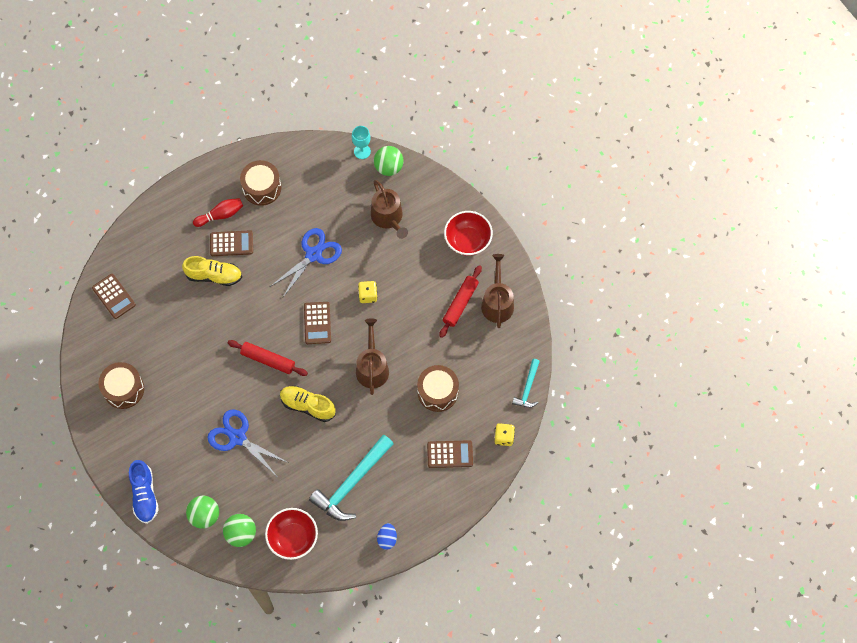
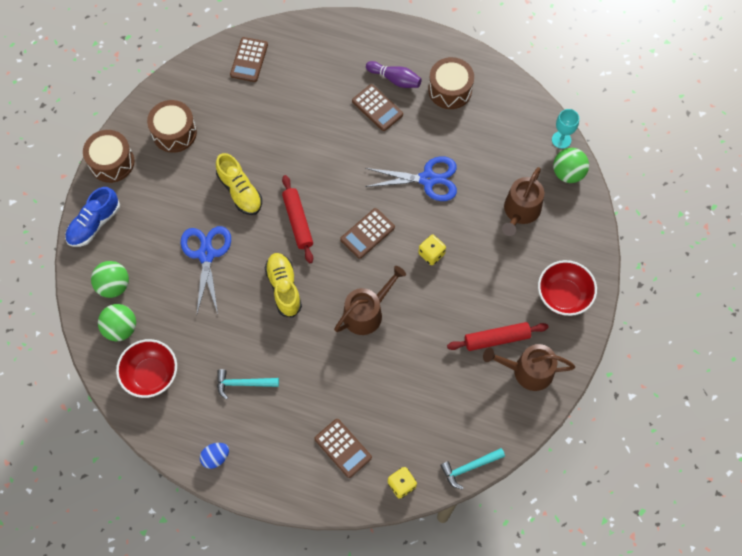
camera: 50 degrees right, 0 degrees up
yellow shoe [182,256,242,286] -> yellow shoe moved to [216,153,262,215]
red bowling pin [193,198,243,227] -> purple bowling pin [366,61,422,88]
turquoise hammer [309,435,394,521] -> turquoise hammer [217,369,279,400], size x0.54
brown drum [417,365,459,412] -> brown drum moved to [83,130,134,183]
brown watering can [481,254,514,328] -> brown watering can turned 135 degrees counterclockwise [483,344,575,391]

